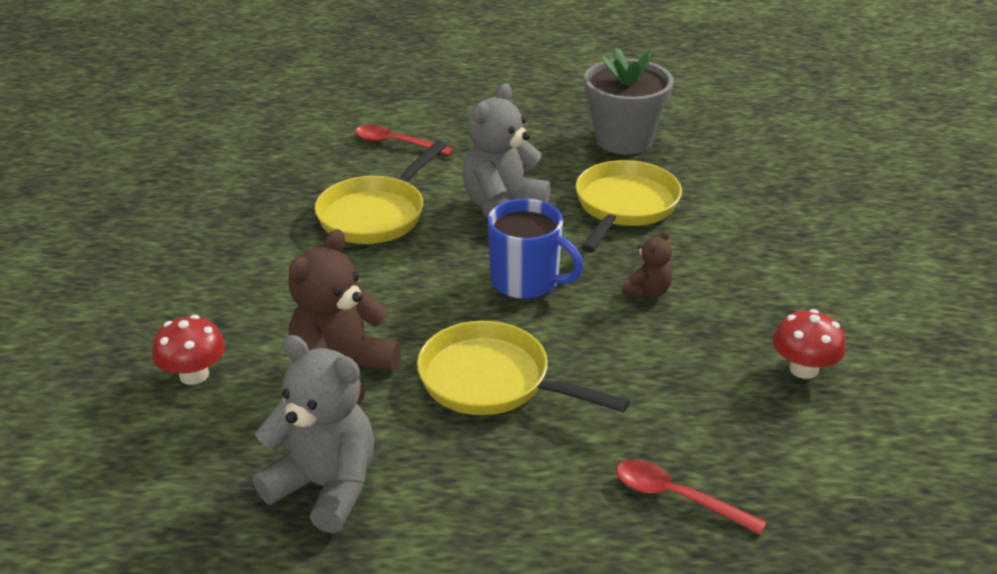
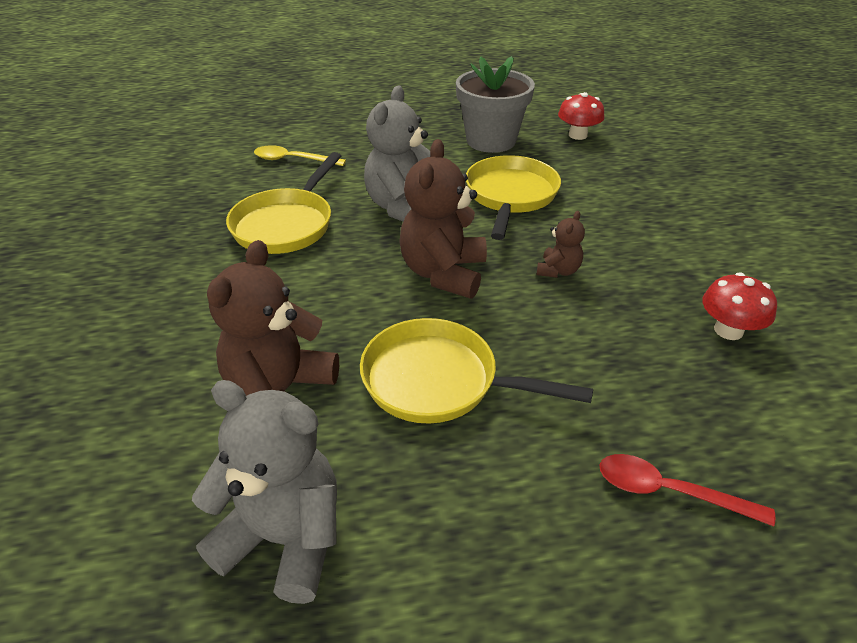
camera: 10 degrees left, 5 degrees up
red mushroom [152,315,225,385] -> red mushroom moved to [558,92,605,140]
red spoon [355,125,453,155] -> yellow spoon [254,145,346,166]
blue mug [488,199,583,299] -> brown teddy bear [399,139,487,298]

